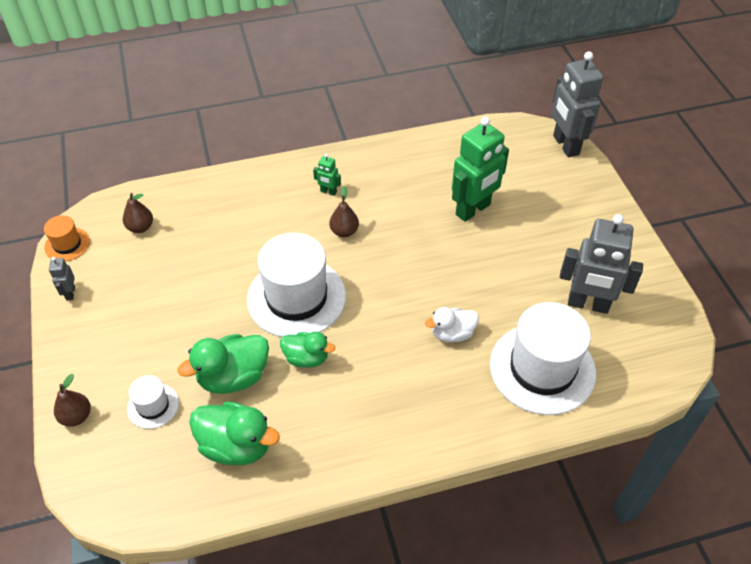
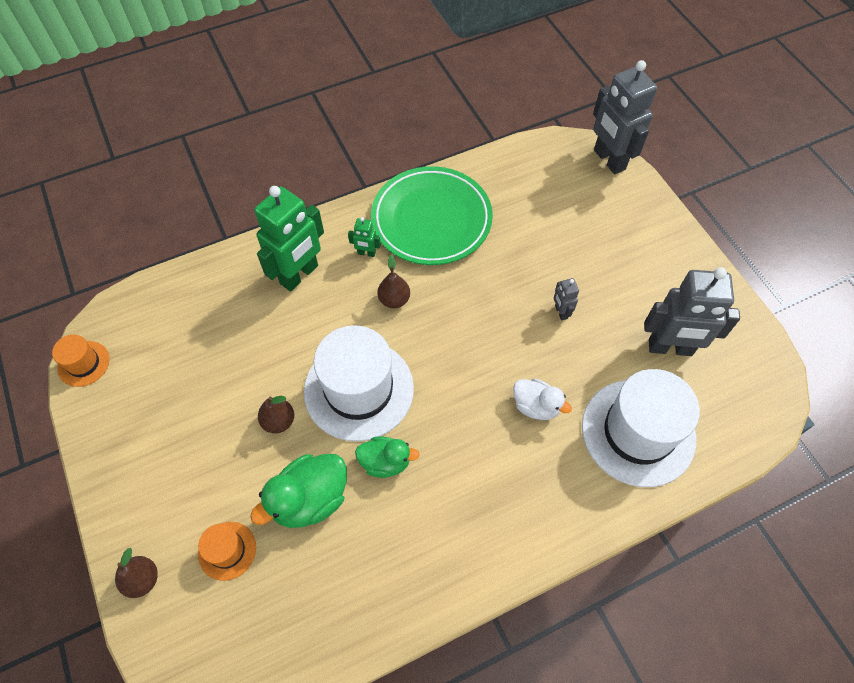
camera: 10 degrees left, 10 degrees up
grey robot [49,257,75,300] -> grey robot moved to [554,278,579,320]
brown pear [123,193,153,233] -> brown pear moved to [258,396,294,433]
white hat [127,375,179,429] -> orange hat [198,522,256,581]
green duck [189,401,280,465] -> none
white duck [425,307,479,342] -> white duck turned 120 degrees counterclockwise [513,379,572,420]
green robot [452,117,509,222] -> green robot moved to [254,186,324,291]
none -> green plate [371,166,493,265]

